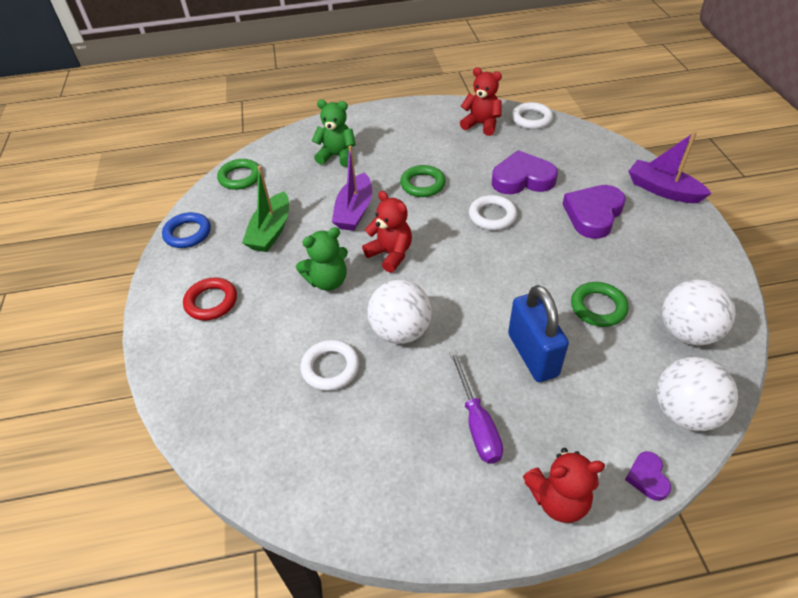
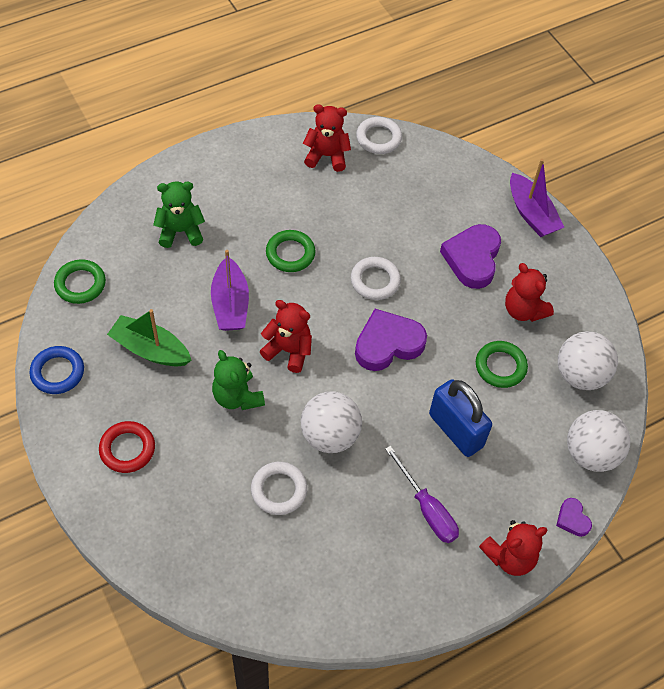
camera: 25 degrees left, 10 degrees up
green boat [242,166,289,252] -> green boat turned 120 degrees clockwise [107,309,191,367]
green teddy bear [296,227,348,291] -> green teddy bear turned 105 degrees clockwise [212,350,265,410]
purple heart [492,150,558,194] -> purple heart moved to [355,309,427,371]
purple boat [628,131,712,203] -> purple boat turned 135 degrees counterclockwise [510,159,564,237]
none -> red teddy bear [505,263,554,322]

